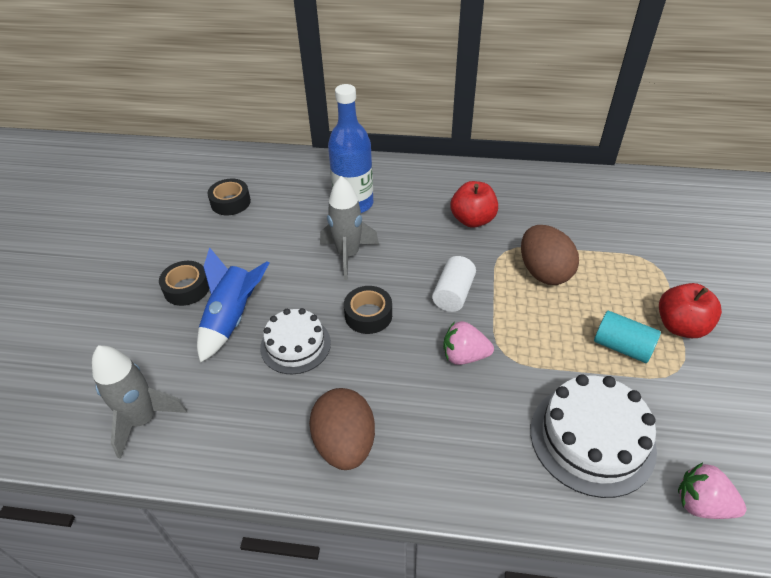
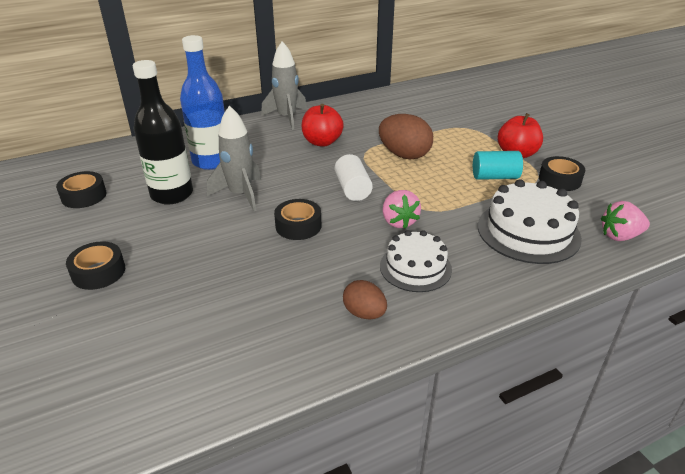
camera: 35 degrees left, 10 degrees down
grey rocket [92,346,187,459] -> grey rocket moved to [261,41,307,130]
blue rocket [197,247,269,363] -> none
white cake [260,308,331,374] -> white cake moved to [380,230,452,292]
brown egg [309,388,375,470] -> brown egg [343,280,387,319], size x0.59
pink strawberry [443,321,494,365] -> pink strawberry turned 75 degrees counterclockwise [382,190,421,229]
none -> black bottle [133,60,193,205]
none -> black tape [539,156,585,191]

